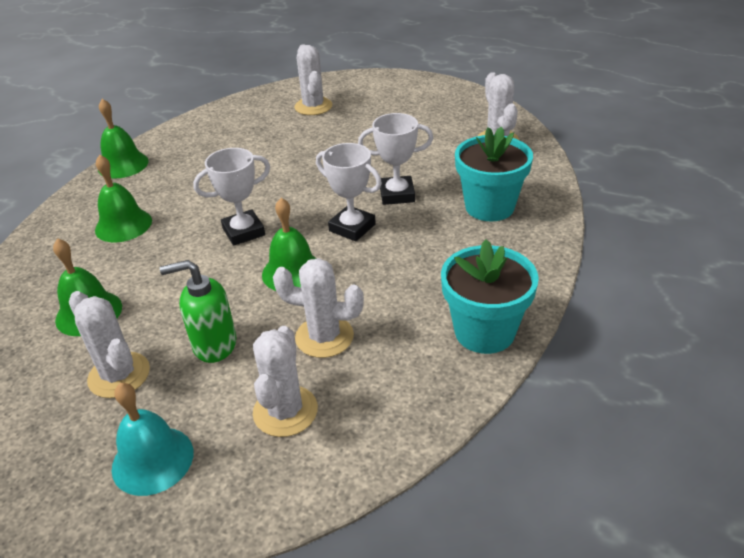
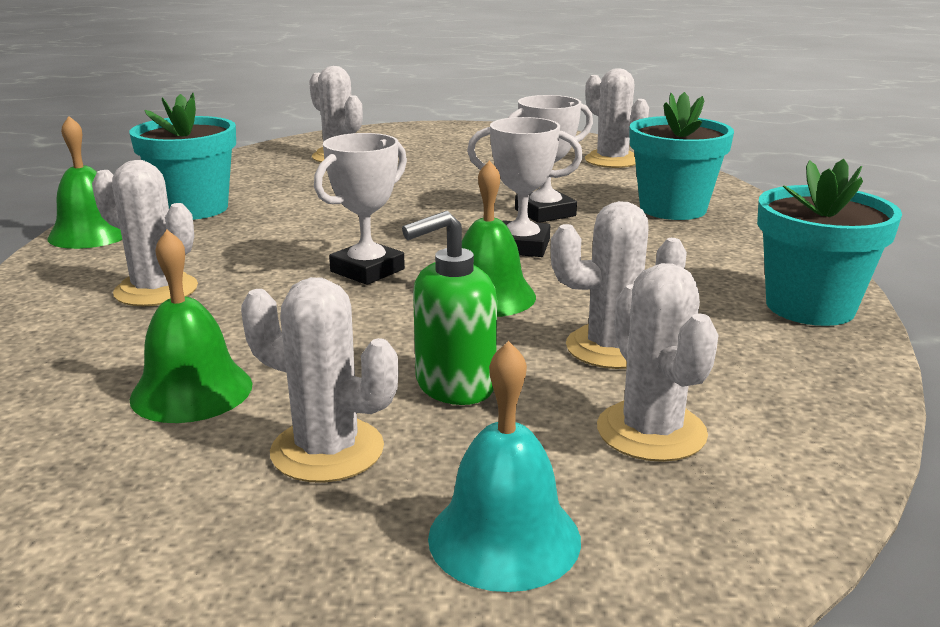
camera: 25 degrees left, 15 degrees down
green bell [95,155,152,242] -> white cactus [92,160,198,306]
none -> turquoise flower pot [129,93,236,220]

